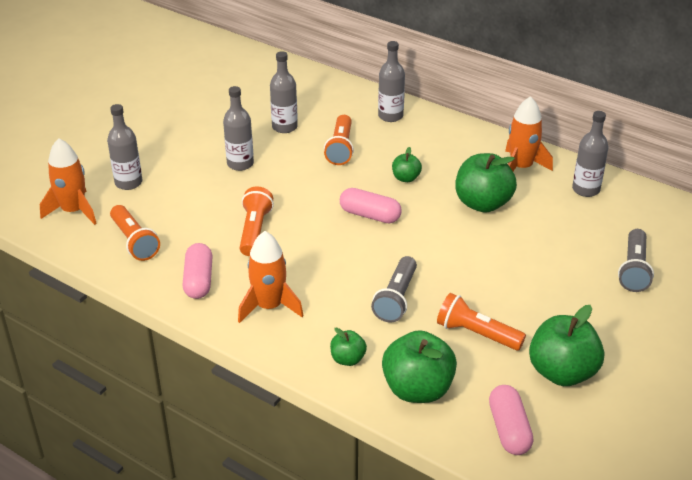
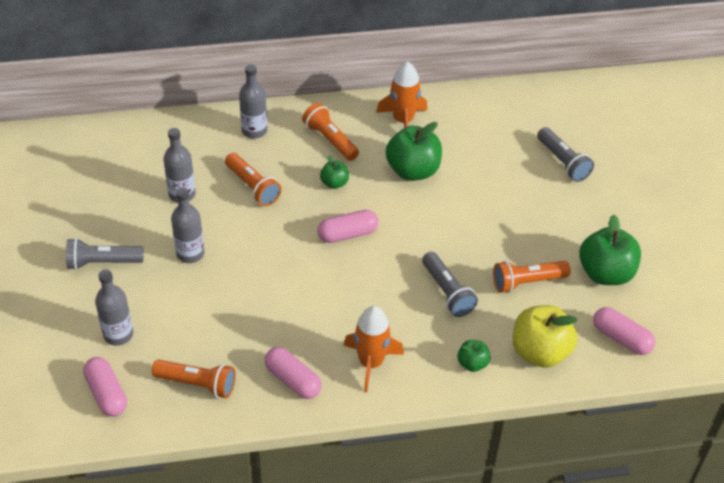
camera: 45 degrees left, 10 degrees up
orange rocket [40,138,97,225] -> pink capsule [83,357,127,417]
orange flashlight [240,187,274,256] -> orange flashlight moved to [302,103,359,161]
green apple [382,330,457,403] -> yellow apple [513,305,578,368]
grey bottle [572,111,608,197] -> none
none -> grey flashlight [66,238,143,270]

